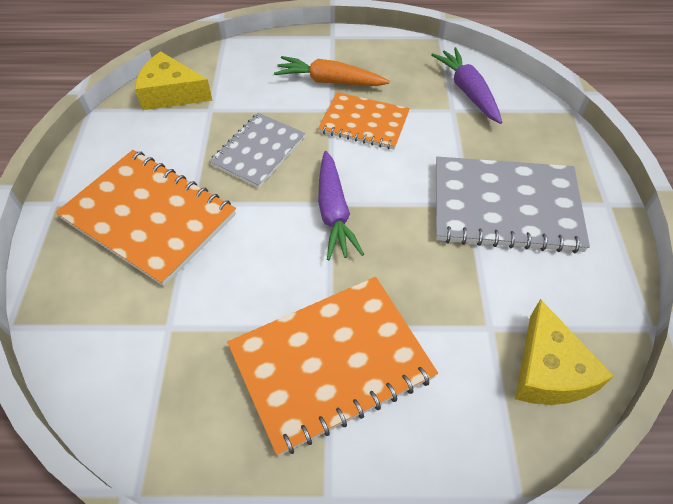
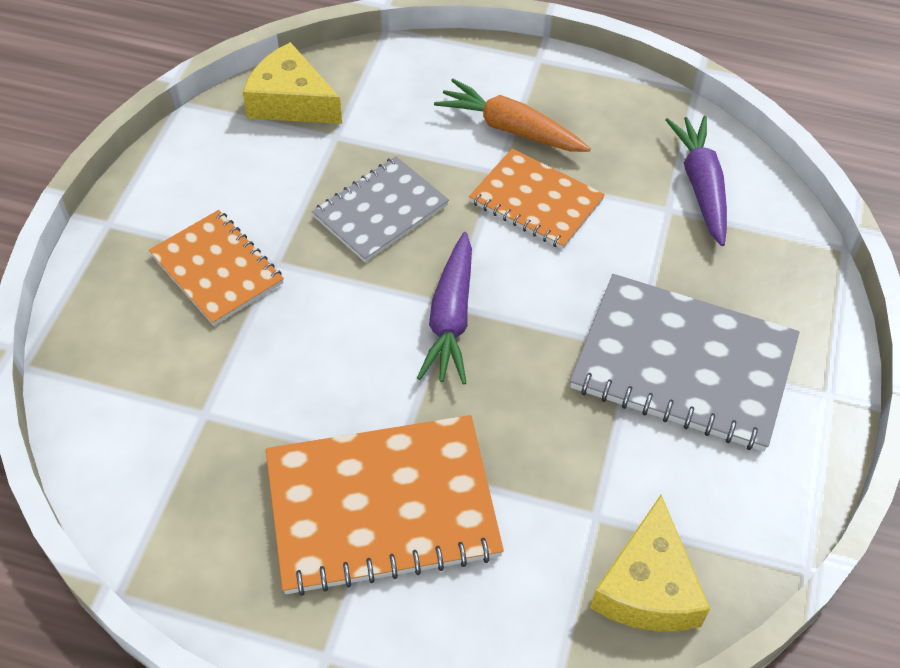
camera: 15 degrees right, 0 degrees up
orange notebook [55,150,236,286] -> orange notebook [149,210,284,326], size x0.62

